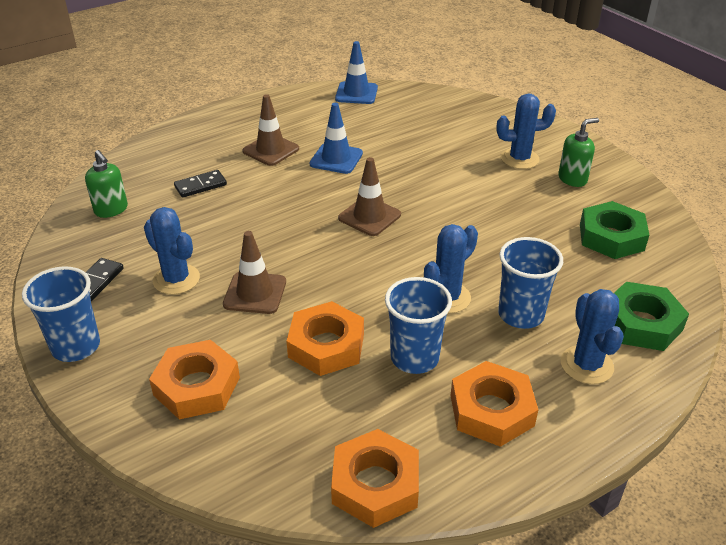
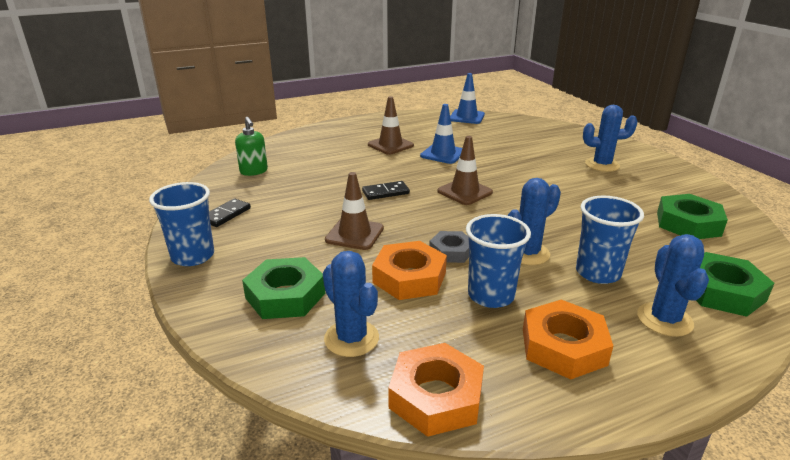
camera: 10 degrees right, 10 degrees down
blue cactus [144,207,200,295] -> blue cactus moved to [323,251,379,357]
orange nut [149,340,240,420] -> green nut [242,257,325,319]
black domino [174,170,227,198] -> black domino moved to [362,181,410,200]
green soap dispenser [558,118,599,187] -> none
none -> grey nut [429,231,469,263]

